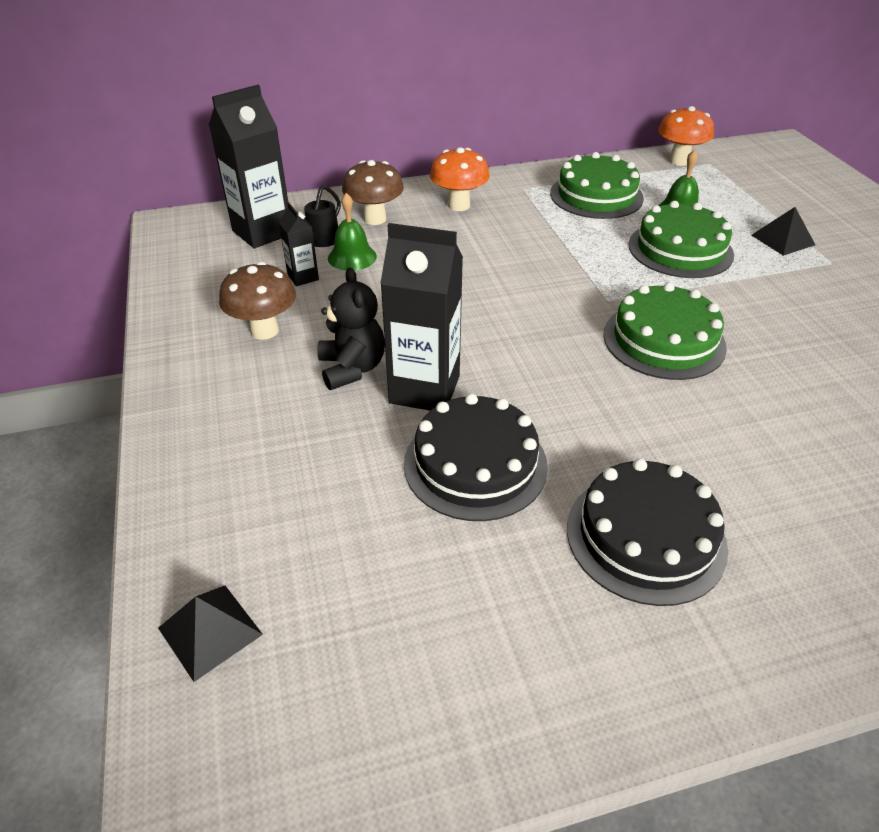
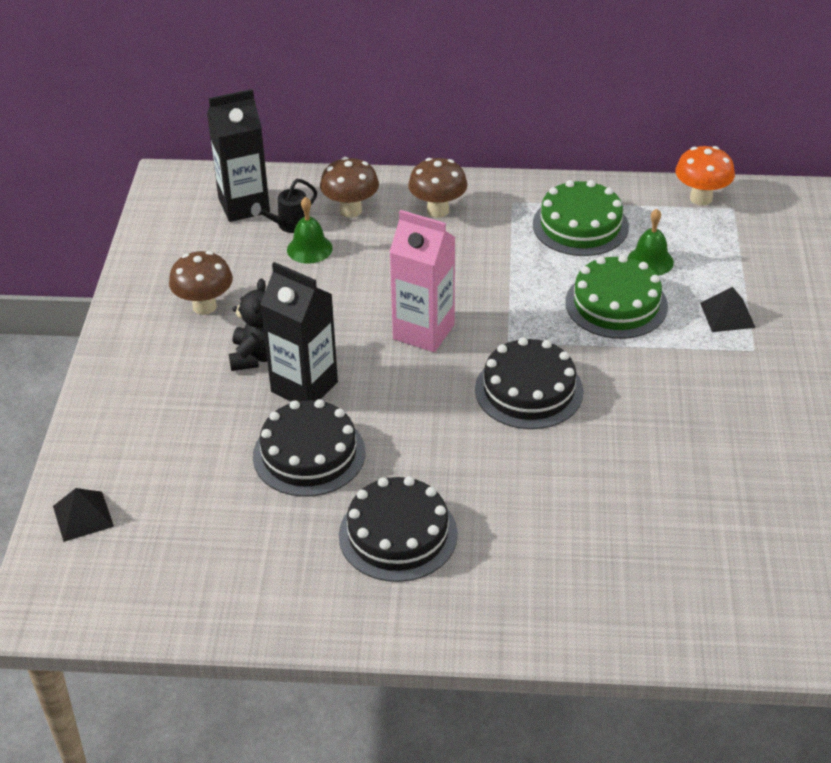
camera: 20 degrees right, 0 degrees up
black carton [279,202,319,286] -> none
orange mushroom [430,147,490,211] -> brown mushroom [408,158,468,218]
green cake [603,283,727,380] -> black cake [475,337,584,429]
none -> pink carton [390,210,455,352]

